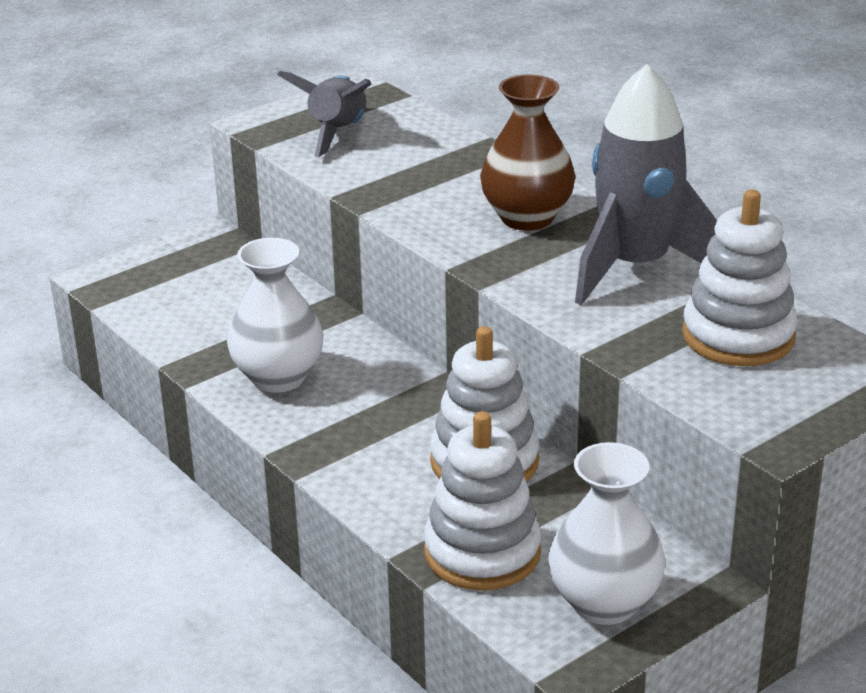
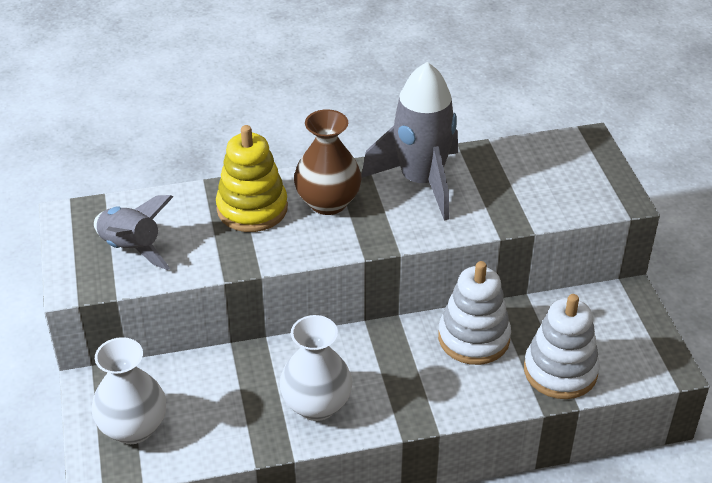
camera: 65 degrees left, 10 degrees up
white vase [548,442,665,625] -> white vase moved to [91,337,166,444]
white stacking toy [682,190,798,366] -> none
none -> yellow stacking toy [216,125,288,232]

